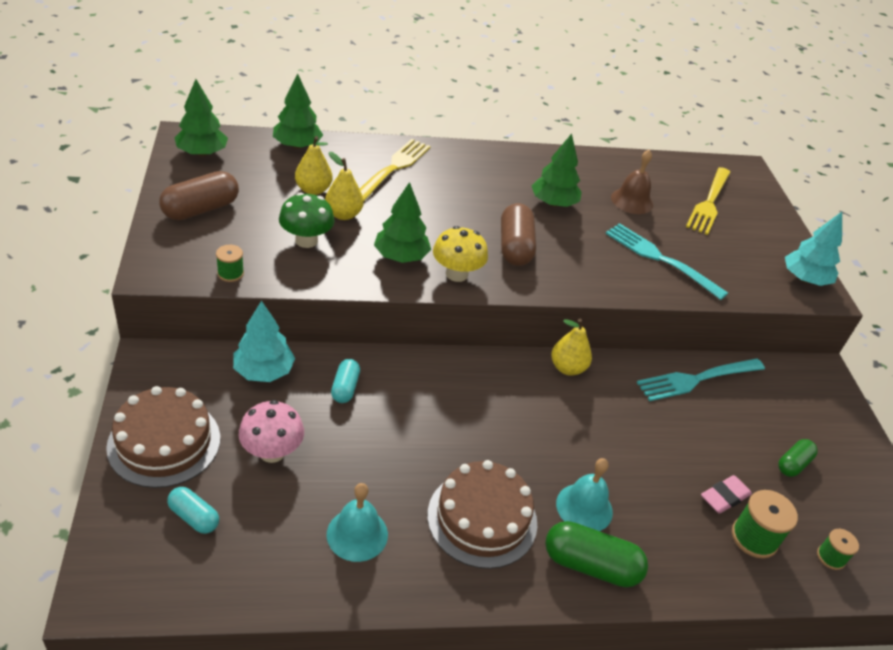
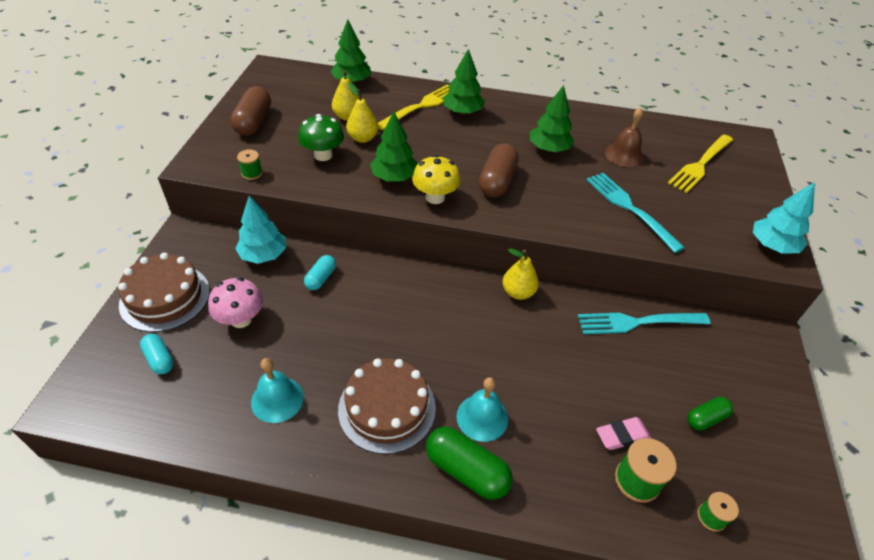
camera: 20 degrees right, 5 degrees up
brown capsule [159,171,239,220] -> brown capsule turned 60 degrees counterclockwise [230,86,271,136]
green tree [175,79,228,156] -> green tree moved to [443,49,485,115]

